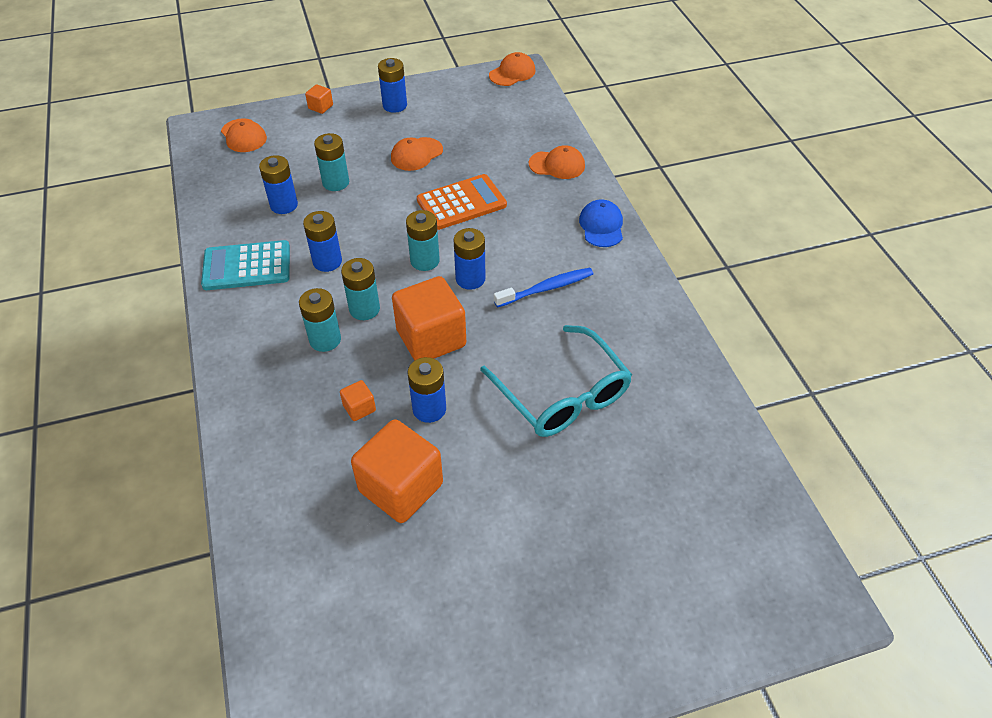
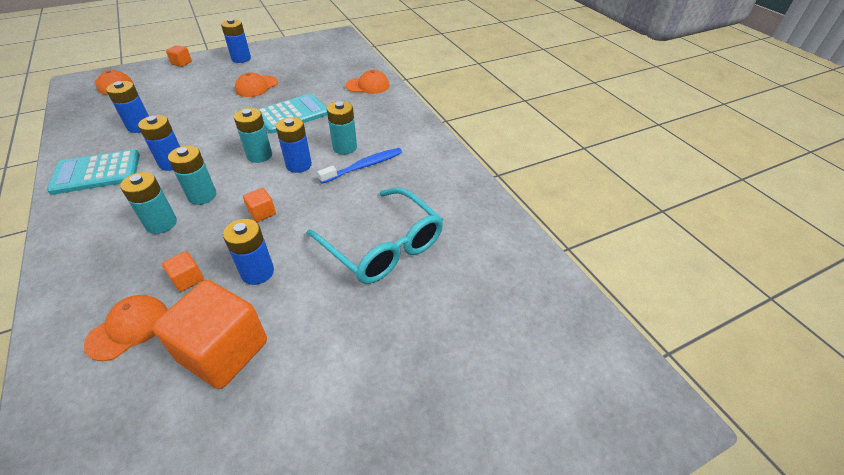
camera: 10 degrees left, 5 degrees down
turquoise battery [314,133,349,191] -> turquoise battery moved to [327,101,357,155]
orange cube [392,276,466,361] -> orange cube [243,188,276,222], size x0.44
orange calculator [417,174,507,230] -> turquoise calculator [258,94,327,133]
orange cap [489,52,536,86] -> orange cap moved to [84,295,167,361]
blue cap [579,199,623,247] -> none

